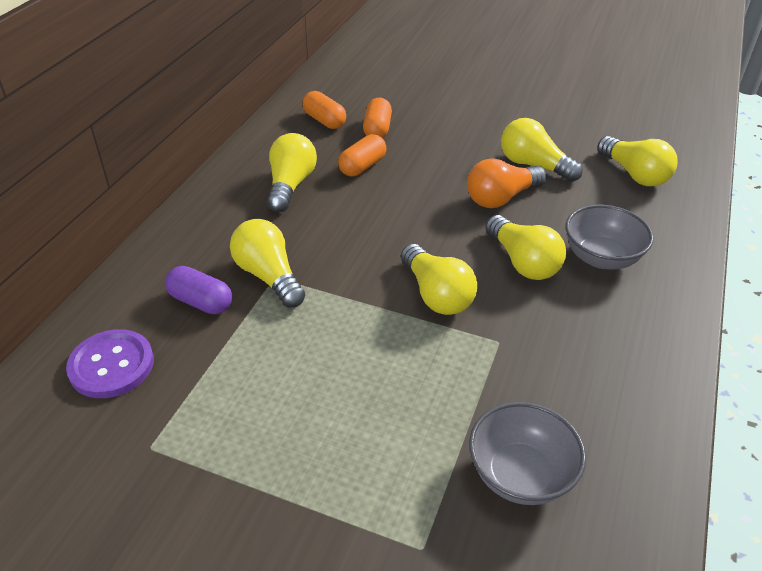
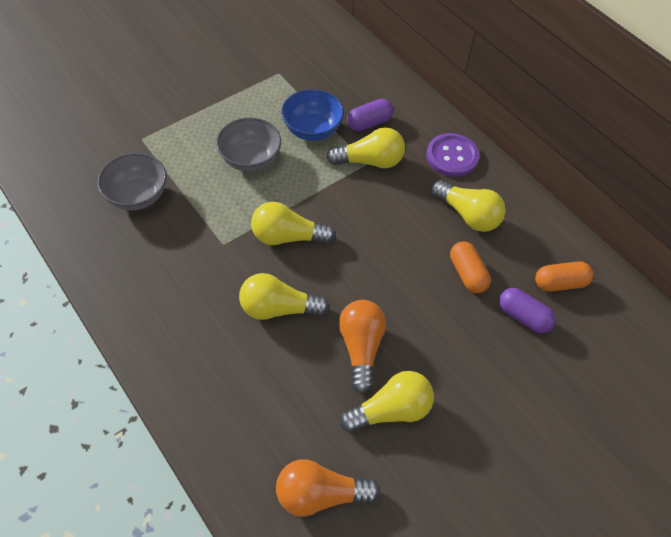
camera: 120 degrees right, 15 degrees up
purple button [66,329,154,398] -> purple button moved to [426,133,479,177]
orange capsule [363,98,392,138] -> purple capsule [499,288,556,333]
grey bowl [566,205,654,269] -> grey bowl moved to [216,118,281,172]
yellow light bulb [597,136,677,186] -> orange light bulb [276,459,380,517]
none -> blue bowl [281,89,344,141]

